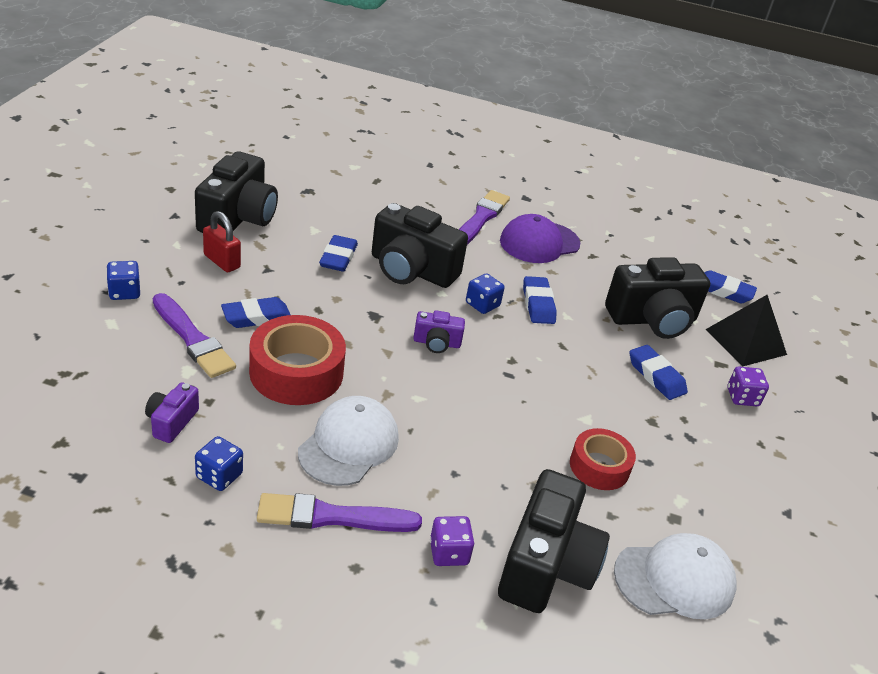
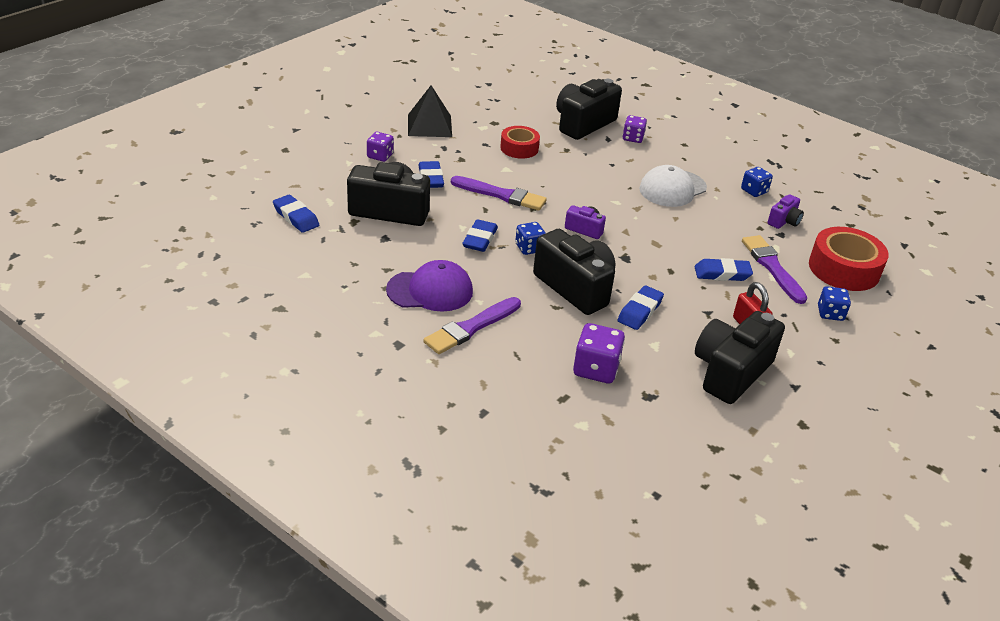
camera: 155 degrees left, 0 degrees up
red tape [249,315,346,405] -> red tape moved to [809,227,889,291]
purple brush [257,493,422,532] -> purple brush moved to [451,176,547,211]
white cap [614,533,737,619] -> none
black pyramid [705,295,787,366] -> black pyramid moved to [408,85,452,137]
none -> purple dice [573,323,625,384]

